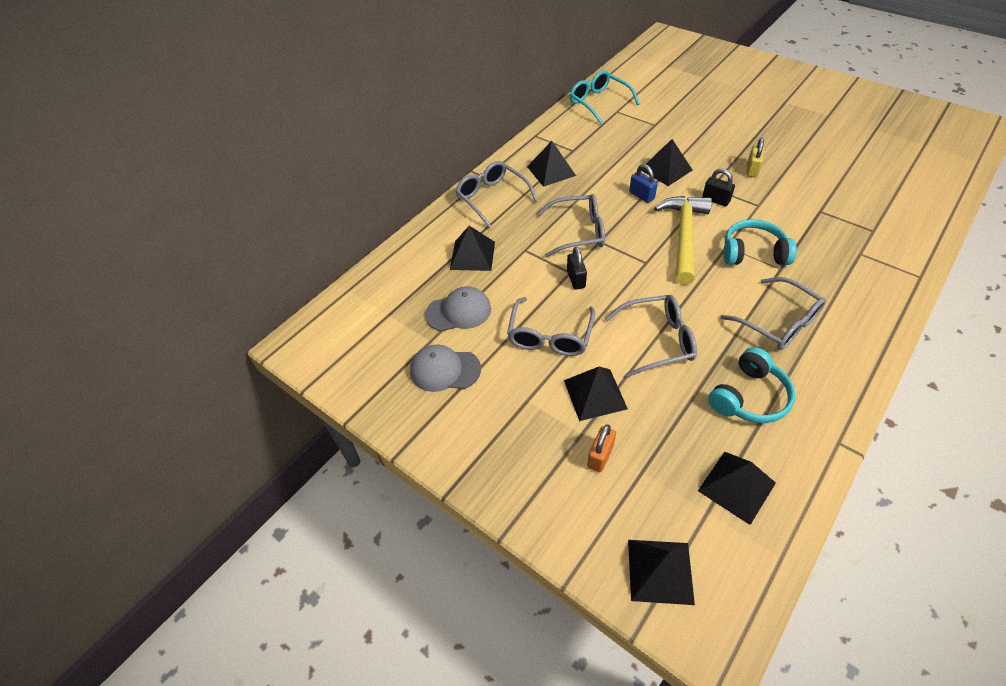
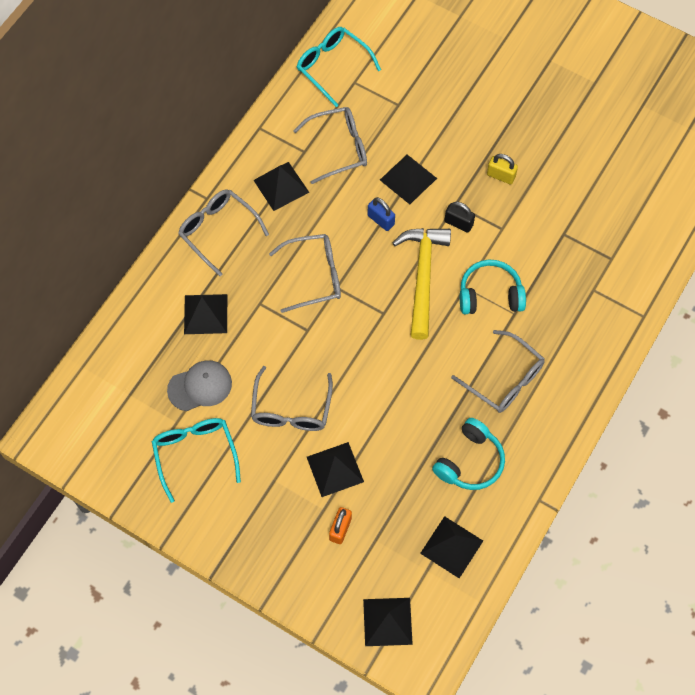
camera: 10 degrees left, 15 degrees up
grey cap [410,345,481,392] -> turquoise glasses [152,418,241,503]
black padlock [567,246,587,289] -> none
grey glasses [605,295,697,377] -> grey glasses moved to [293,107,367,184]
yellow padlock [746,138,764,177] -> yellow padlock turned 75 degrees counterclockwise [487,154,518,184]

